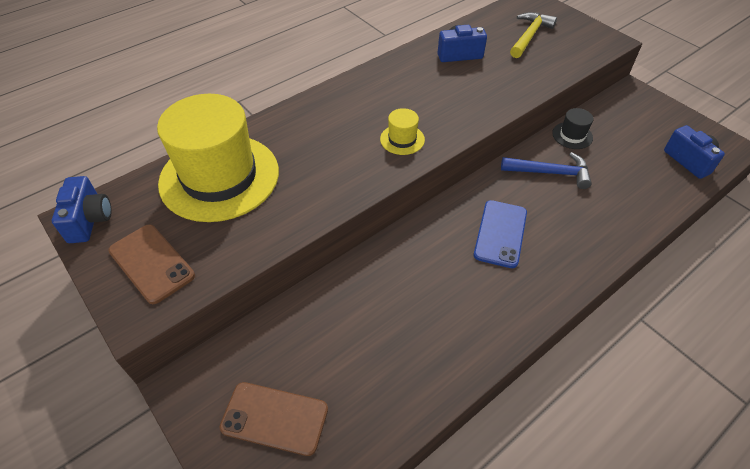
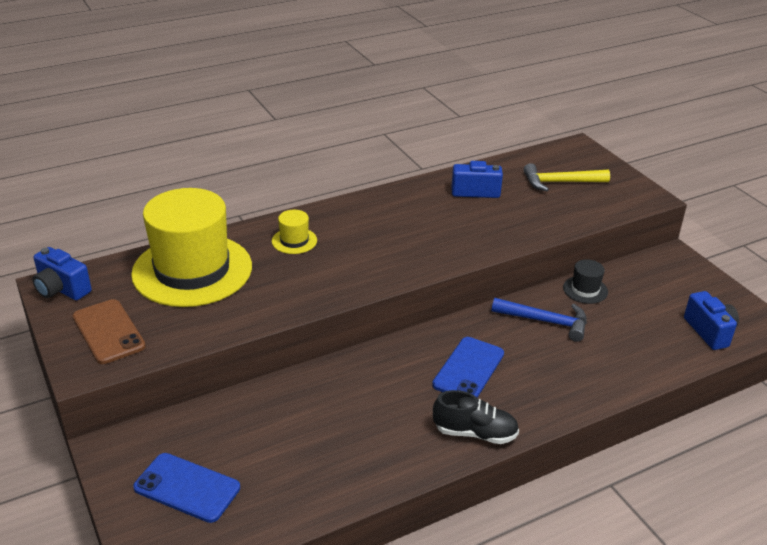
camera: 10 degrees right, 15 degrees down
blue camera [52,176,112,243] -> blue camera turned 120 degrees clockwise [32,247,92,300]
brown phone [219,382,328,456] -> blue phone [133,453,240,523]
yellow hat [380,108,425,155] -> yellow hat moved to [272,210,317,254]
yellow hammer [510,12,557,58] -> yellow hammer turned 135 degrees counterclockwise [524,163,610,191]
none -> black shoe [433,390,519,444]

